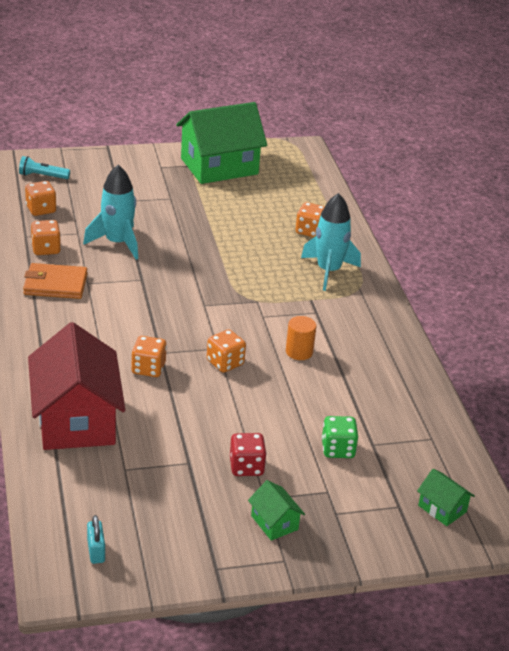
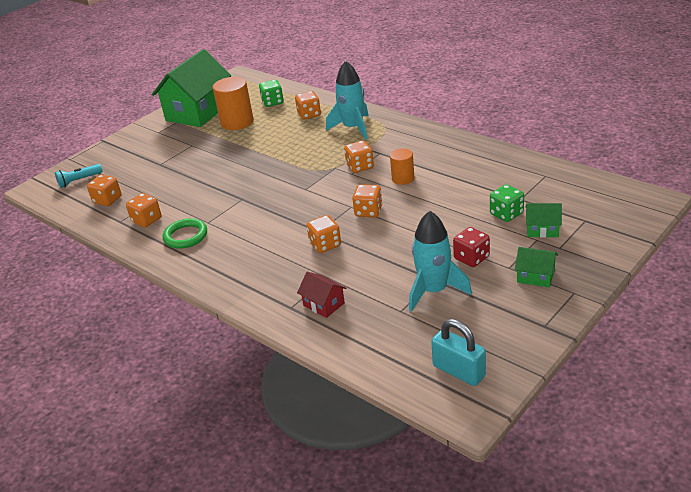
camera: 30 degrees left, 0 degrees up
orange wallet [23,263,87,299] -> green ring [163,218,207,249]
red house [28,322,126,450] -> red house [297,272,346,318], size x0.43
turquoise rocket [83,165,138,260] -> turquoise rocket moved to [409,211,472,312]
turquoise padlock [87,515,105,564] -> turquoise padlock [431,319,486,386], size x1.63
green house [417,469,475,526] -> green house moved to [526,203,562,238]
none -> orange cylinder [213,77,254,130]
none -> green dice [259,80,284,107]
none -> orange dice [344,140,374,173]

